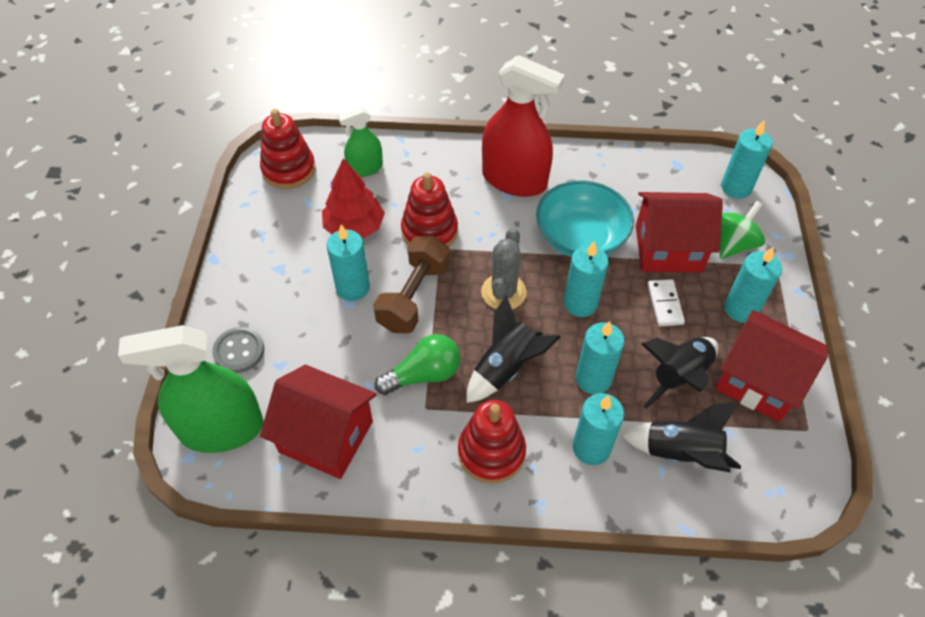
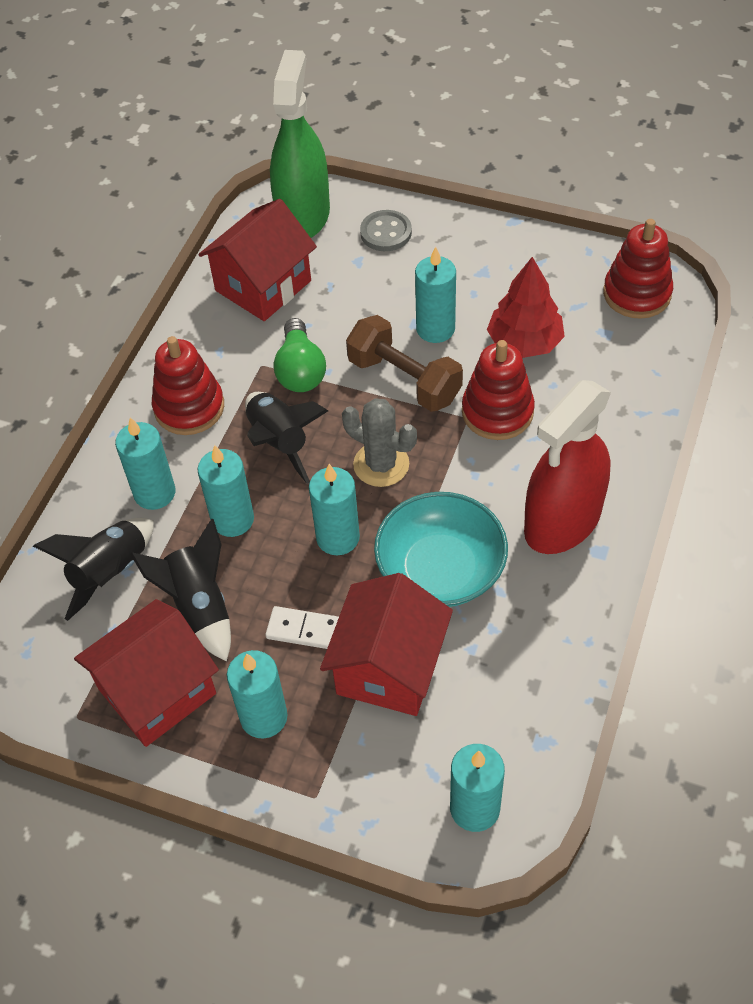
camera: 110 degrees right, 0 degrees up
green spray bottle [338,107,383,177] -> none
green spinning top [719,201,765,259] -> none

